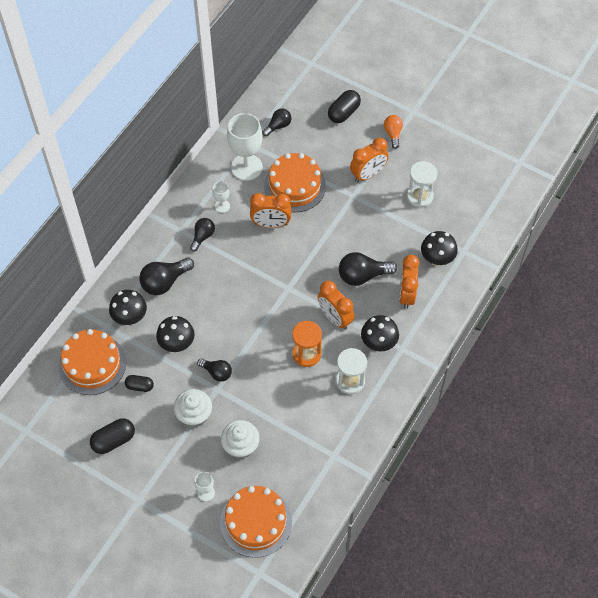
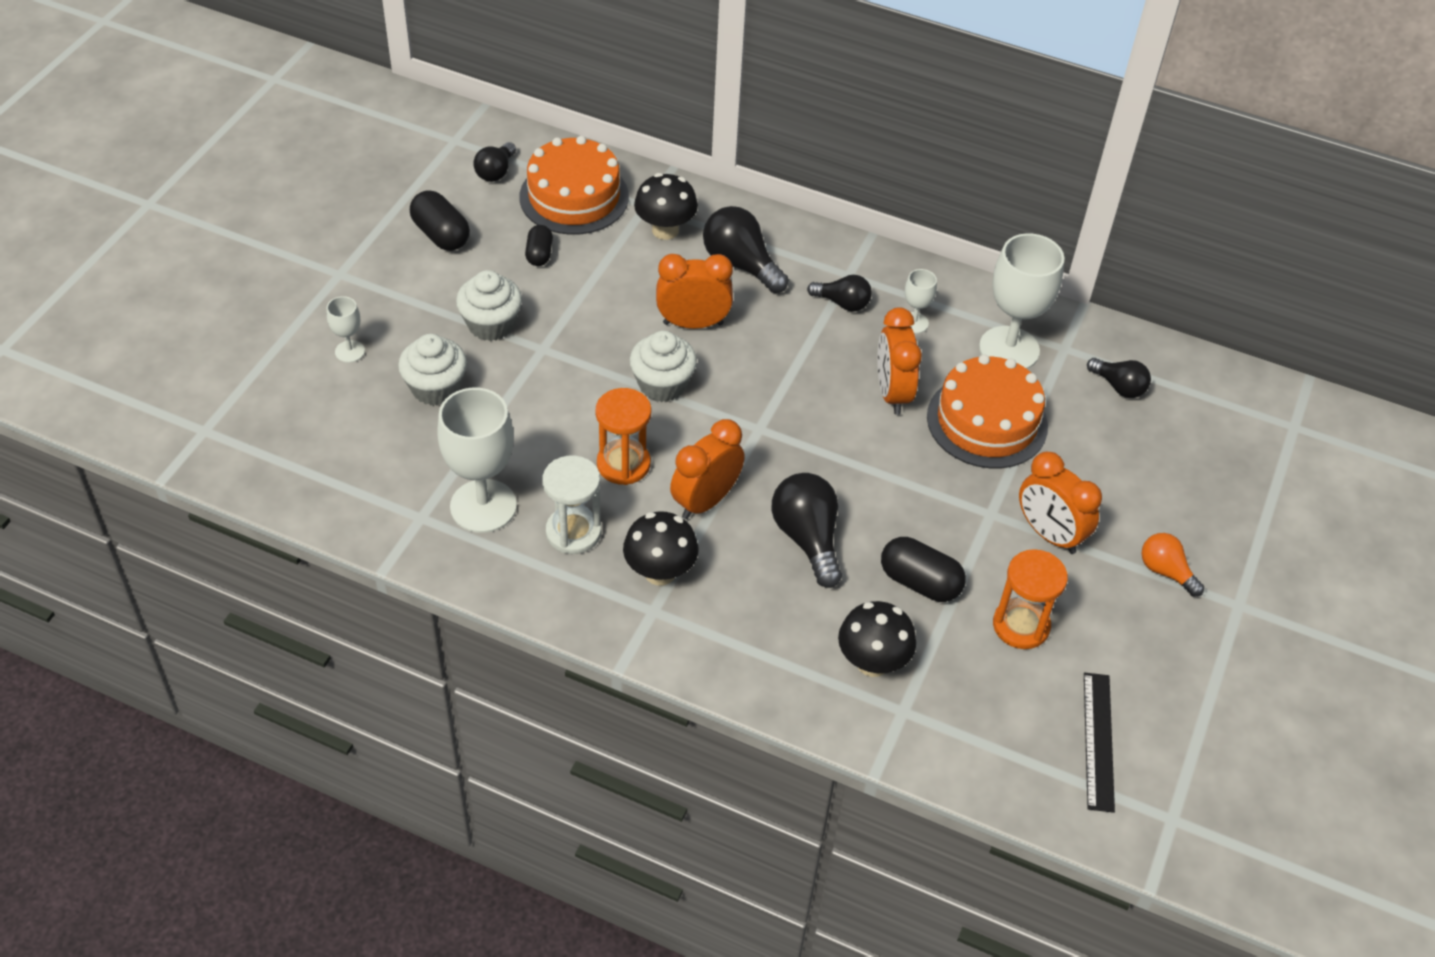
camera: 80 degrees right, 10 degrees down
black mushroom [156,316,195,352] -> none
black light bulb [197,359,232,382] -> black light bulb moved to [473,142,516,182]
orange cake [220,486,292,558] -> none
black capsule [328,90,361,123] -> black capsule moved to [881,537,966,602]
orange light bulb [384,115,403,149] -> orange light bulb turned 120 degrees counterclockwise [1141,533,1204,597]
orange clock [399,255,420,309] -> orange clock moved to [656,254,733,329]
white hourglass [407,161,438,208] -> orange hourglass [993,549,1068,649]
none -> white goblet [437,387,517,533]
none -> white cupcake [629,331,697,402]
none -> black ruler [1084,672,1115,813]

